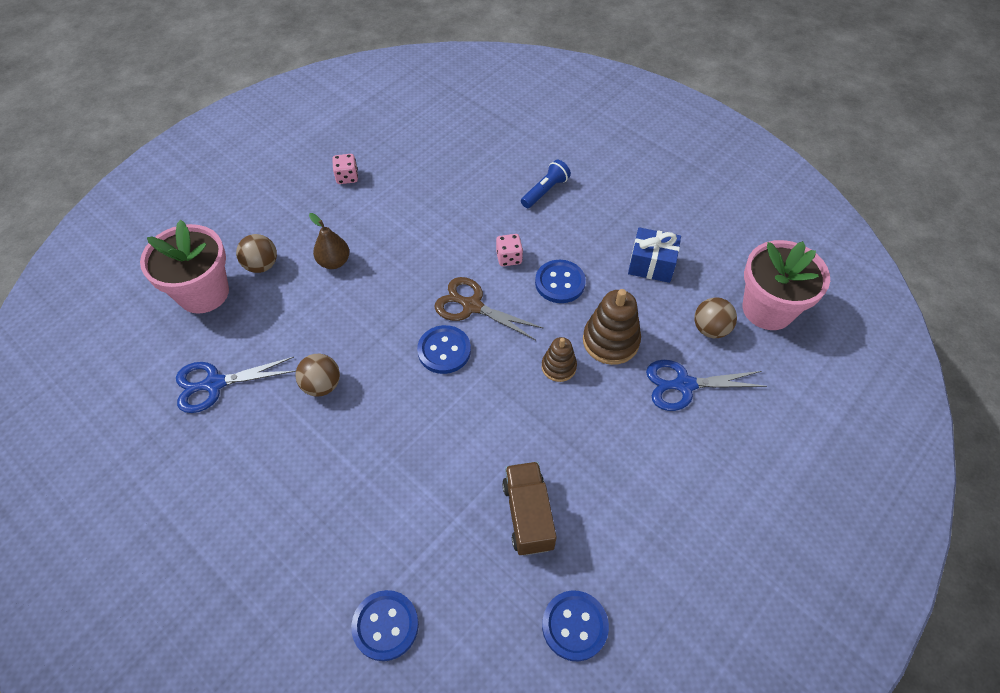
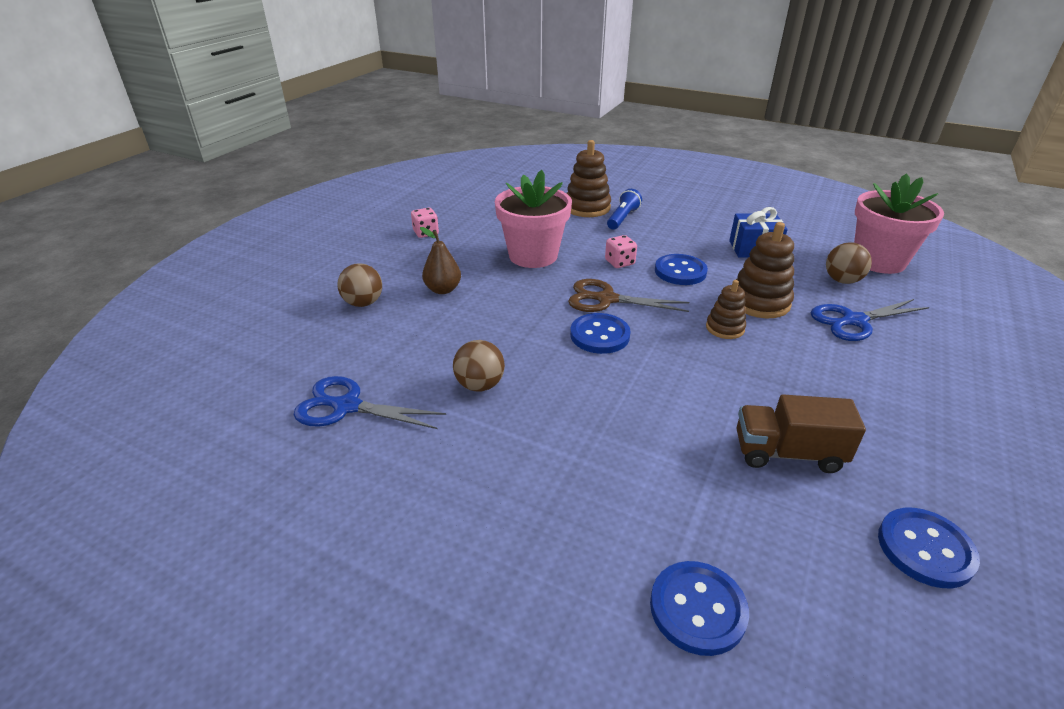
camera: 15 degrees left, 20 degrees down
pink flower pot [140,220,229,314] -> pink flower pot moved to [495,170,572,268]
blue scissors [176,357,296,413] -> blue scissors turned 45 degrees clockwise [294,376,446,429]
brown truck [502,462,557,556] -> brown truck turned 60 degrees counterclockwise [737,395,866,473]
none -> brown stacking toy [567,140,611,217]

